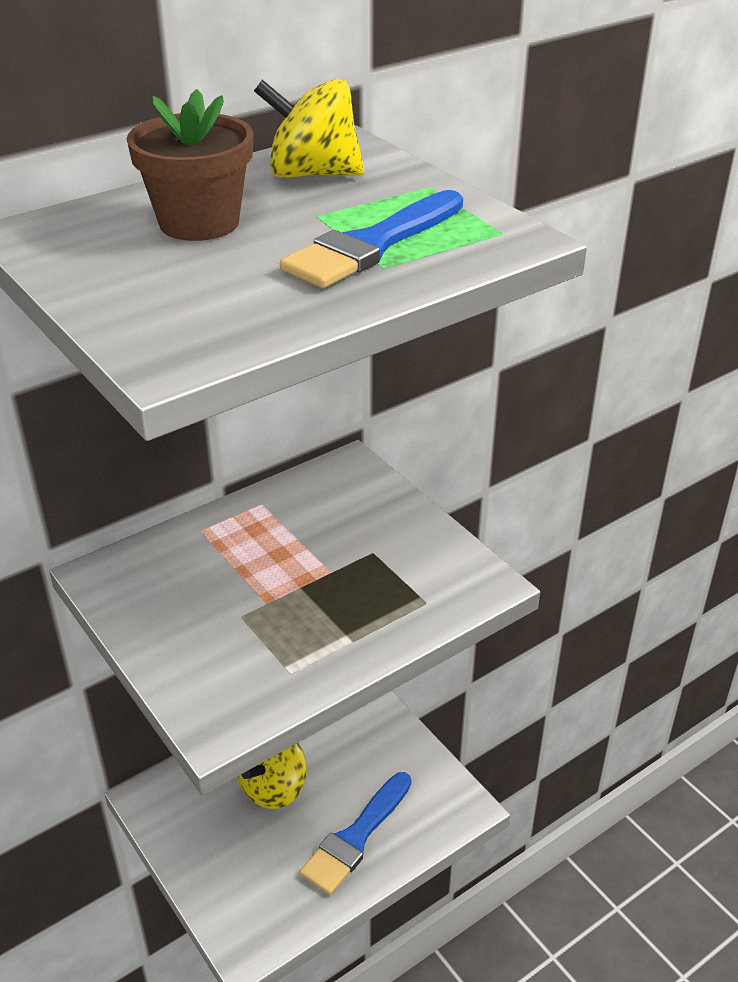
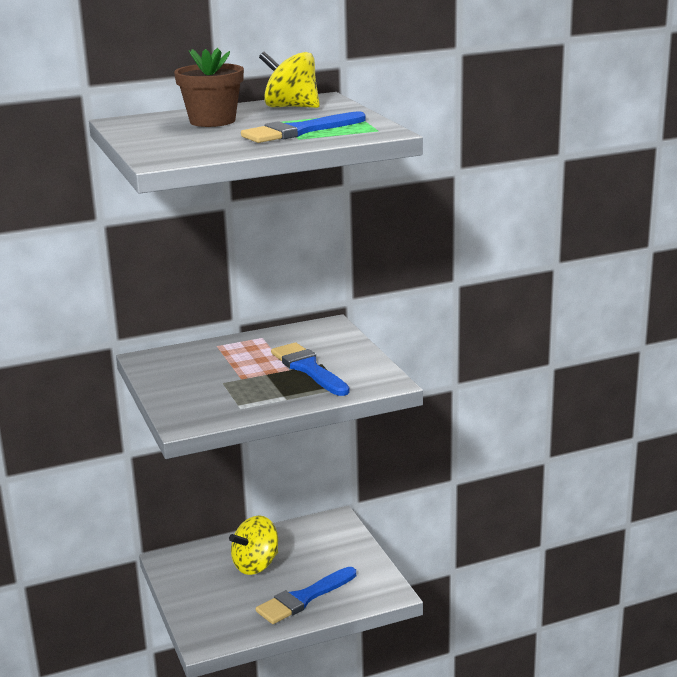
camera: 15 degrees right, 15 degrees down
none -> blue brush [271,342,350,396]

